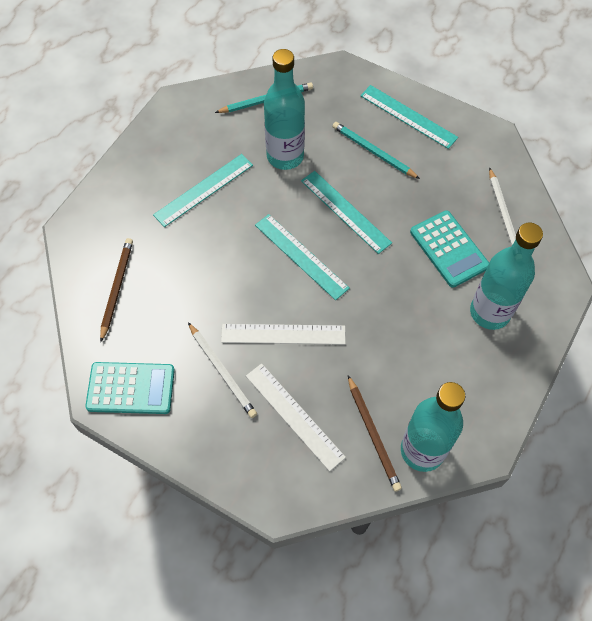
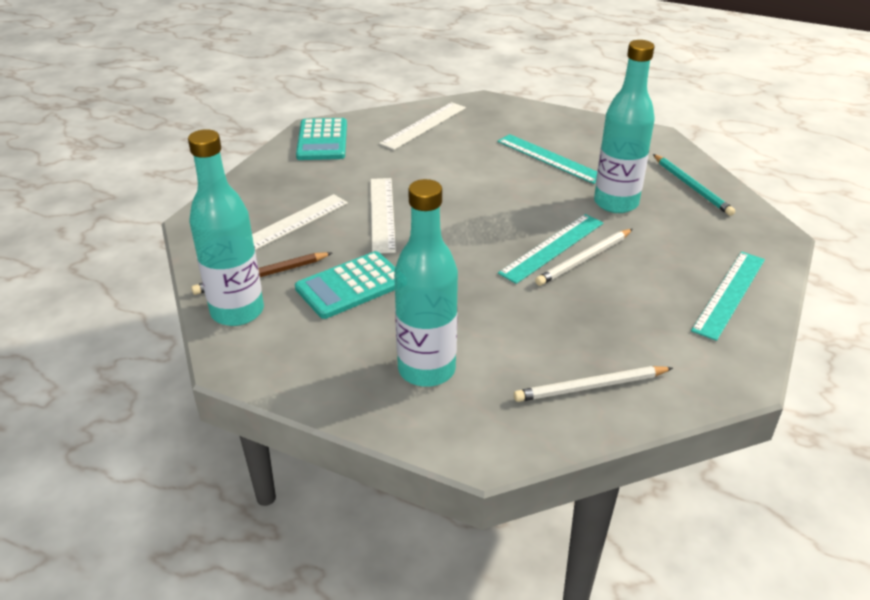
camera: 85 degrees right, 25 degrees down
brown pencil [100,238,133,343] -> white ruler [379,102,466,150]
white pencil [188,322,257,418] -> white pencil moved to [535,229,633,286]
turquoise ruler [255,214,350,300] -> none
turquoise pencil [332,122,420,179] -> none
turquoise calculator [410,210,489,288] -> turquoise calculator moved to [295,251,395,319]

